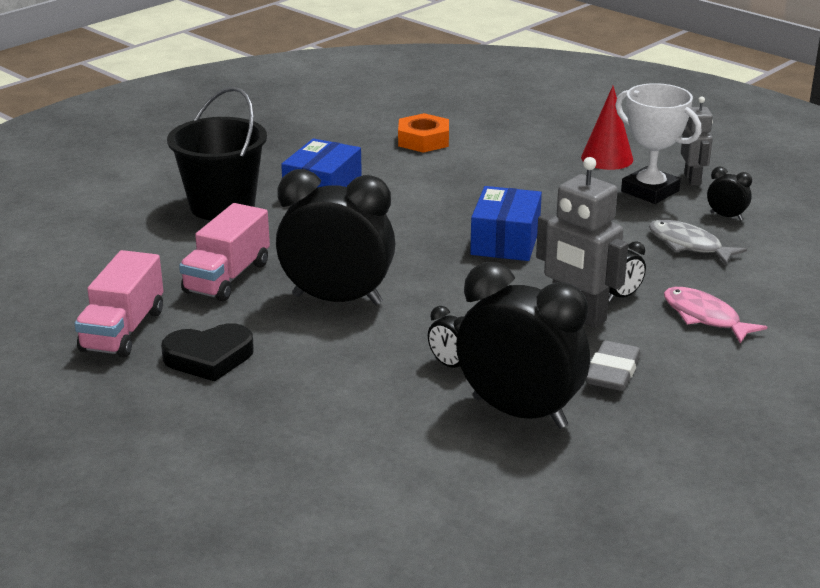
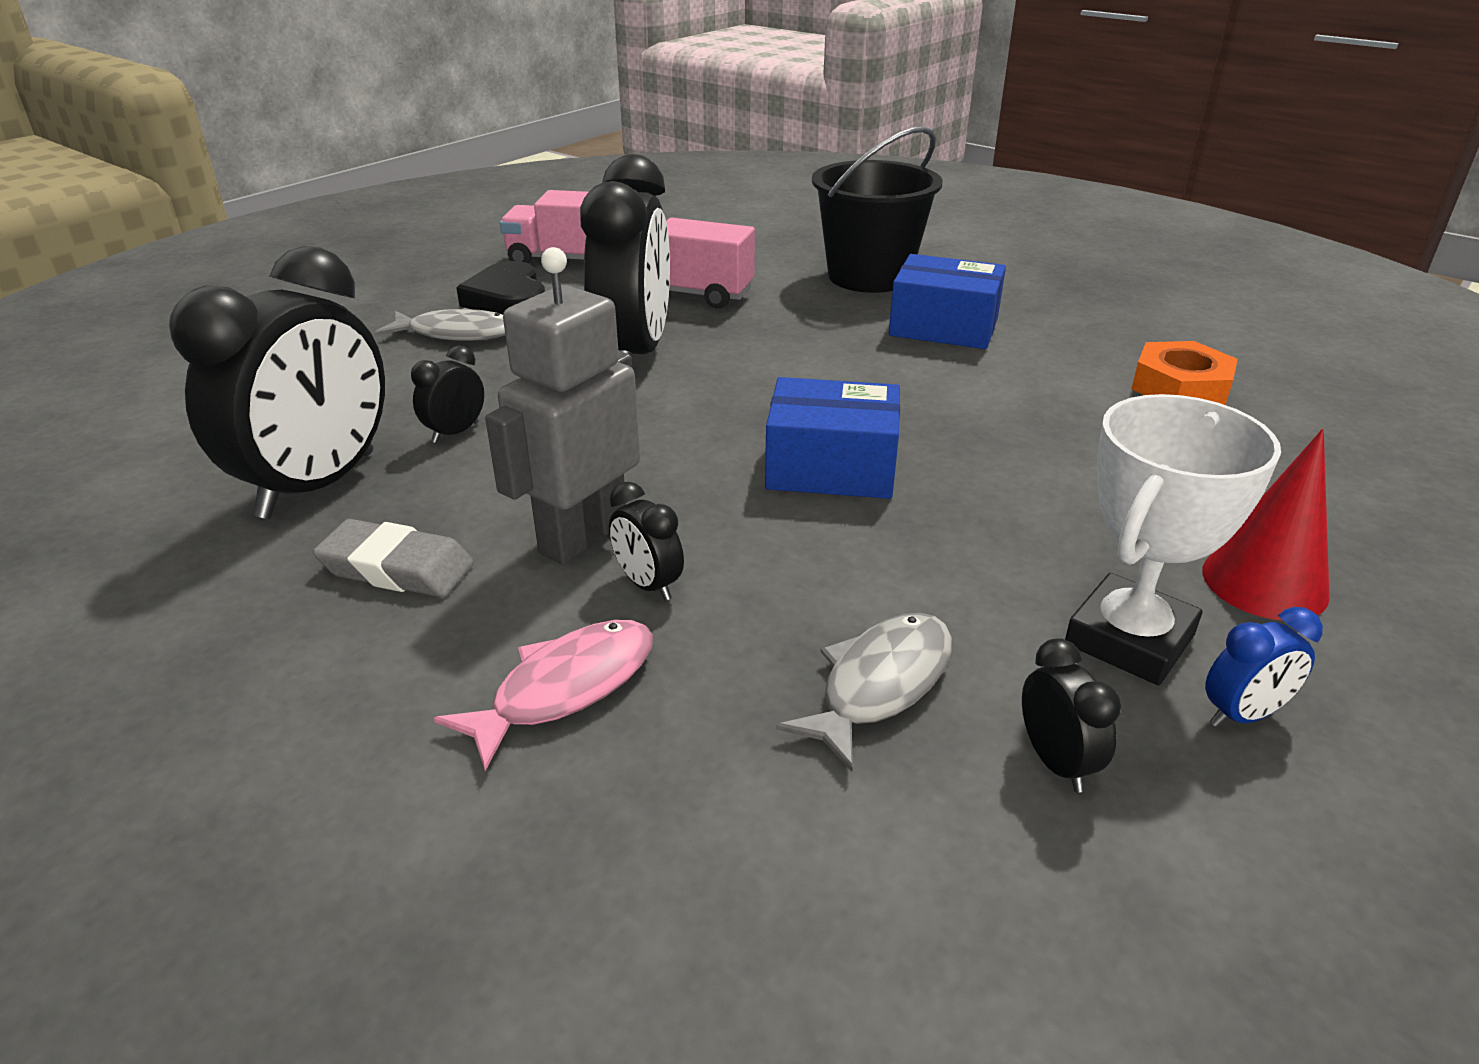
camera: 85 degrees right, 5 degrees up
grey robot [681,96,713,186] -> blue clock [1205,607,1323,727]
black clock [707,166,752,221] -> black clock turned 45 degrees counterclockwise [1022,638,1121,792]
none -> grey fish [375,308,505,341]

